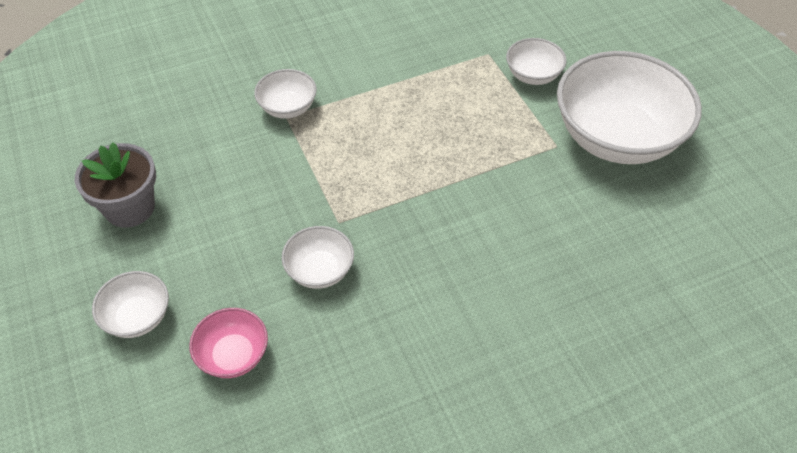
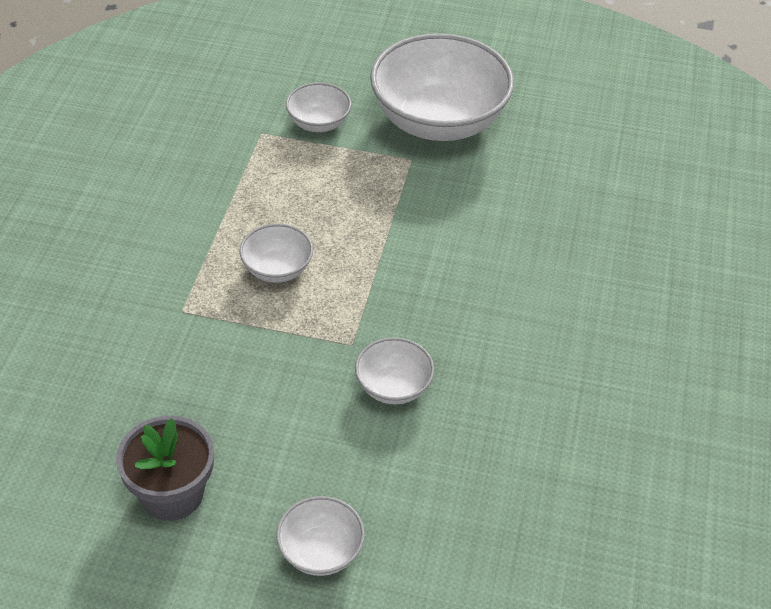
camera: 55 degrees left, 5 degrees down
pink bowl [189,308,268,378] -> none
white bowl [254,69,317,119] -> white bowl moved to [240,224,313,283]

